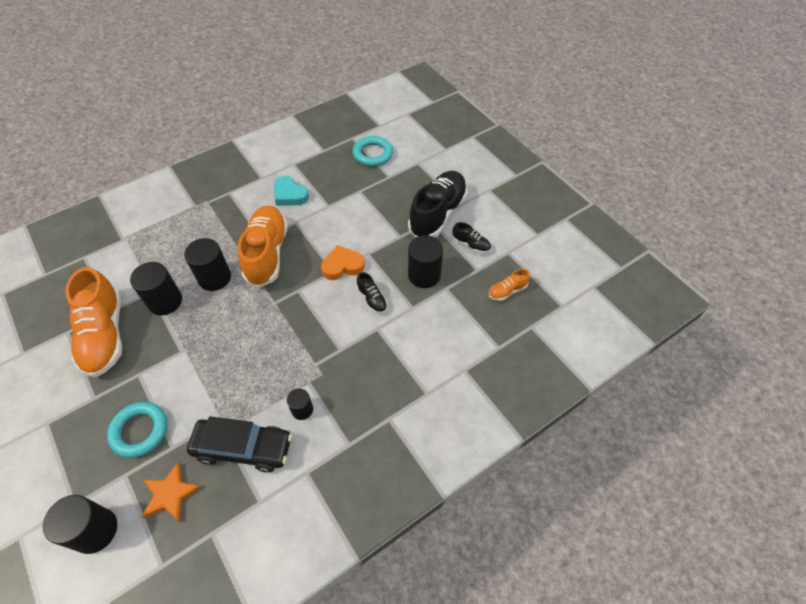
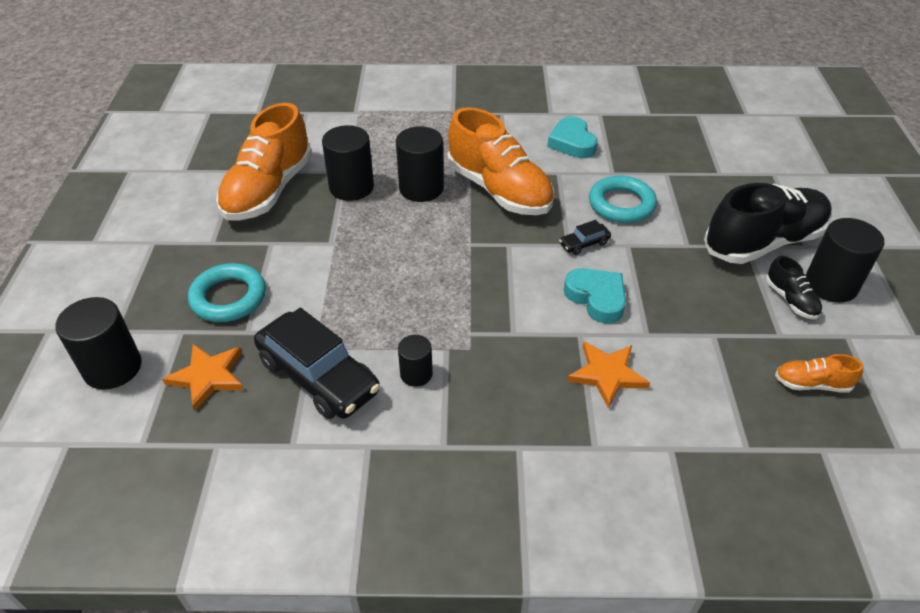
camera: 35 degrees right, 10 degrees down
orange shoe [238,205,288,288] -> orange shoe turned 105 degrees clockwise [448,107,554,215]
orange heart [321,245,365,280] -> black car [559,220,611,255]
turquoise ring [352,136,393,167] -> turquoise ring moved to [589,175,657,223]
black shoe [357,272,387,314] -> turquoise heart [564,268,626,323]
black cylinder [408,235,443,288] -> black cylinder moved to [805,218,884,303]
none -> orange star [567,341,650,409]

